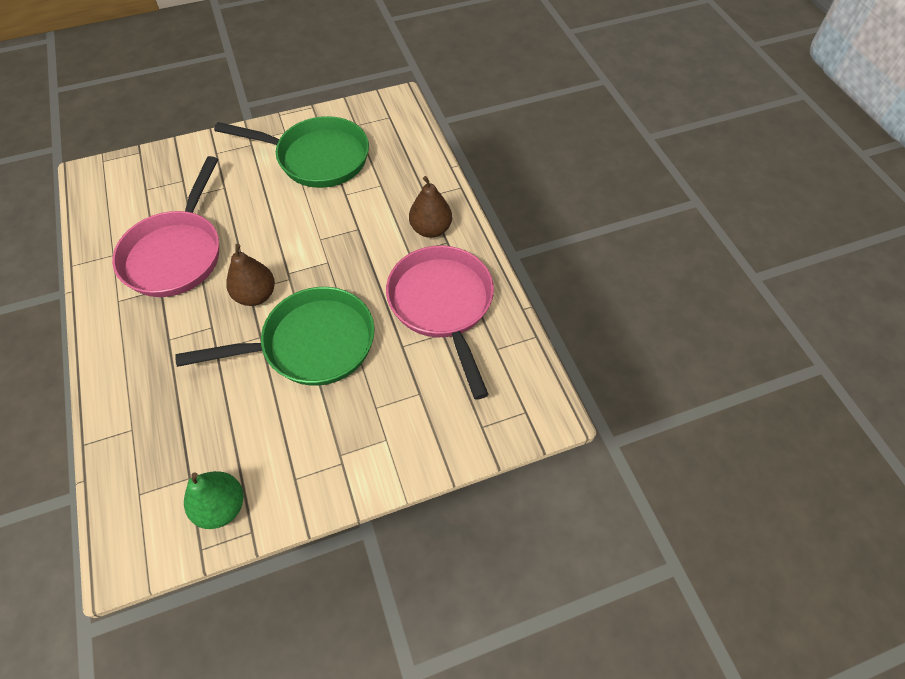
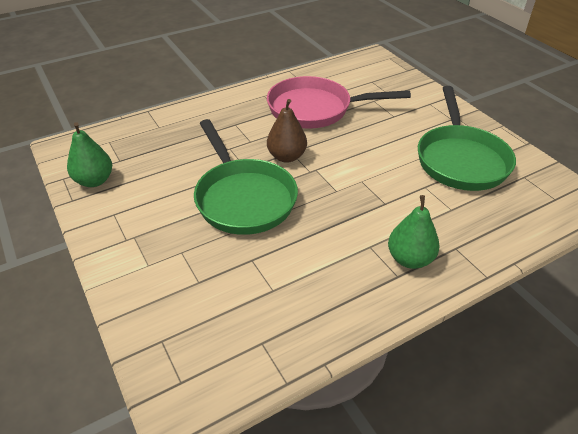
camera: 80 degrees right, 15 degrees down
pink pan [386,246,494,400] -> none
brown pear [409,176,452,238] -> green pear [388,195,440,269]

